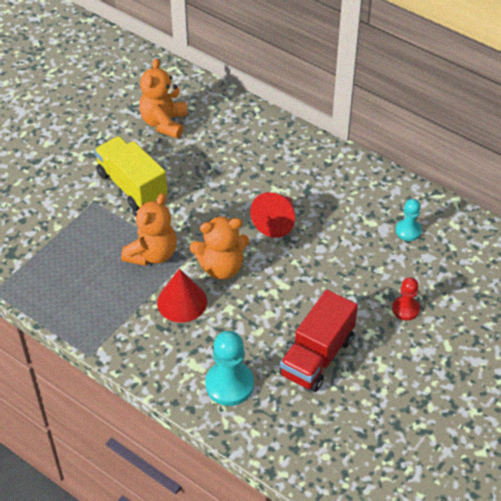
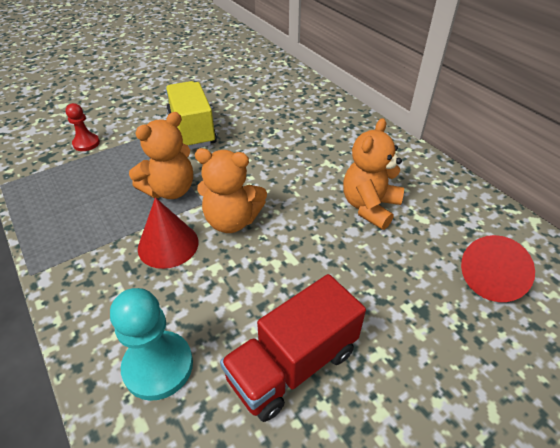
camera: 20 degrees right, 5 degrees down
orange teddy bear [139,58,187,138] -> orange teddy bear moved to [343,118,404,230]
red cone [250,192,295,238] -> red cone moved to [461,235,535,302]
red pawn [392,277,420,321] -> red pawn moved to [65,103,100,151]
turquoise pawn [395,199,422,241] -> none

